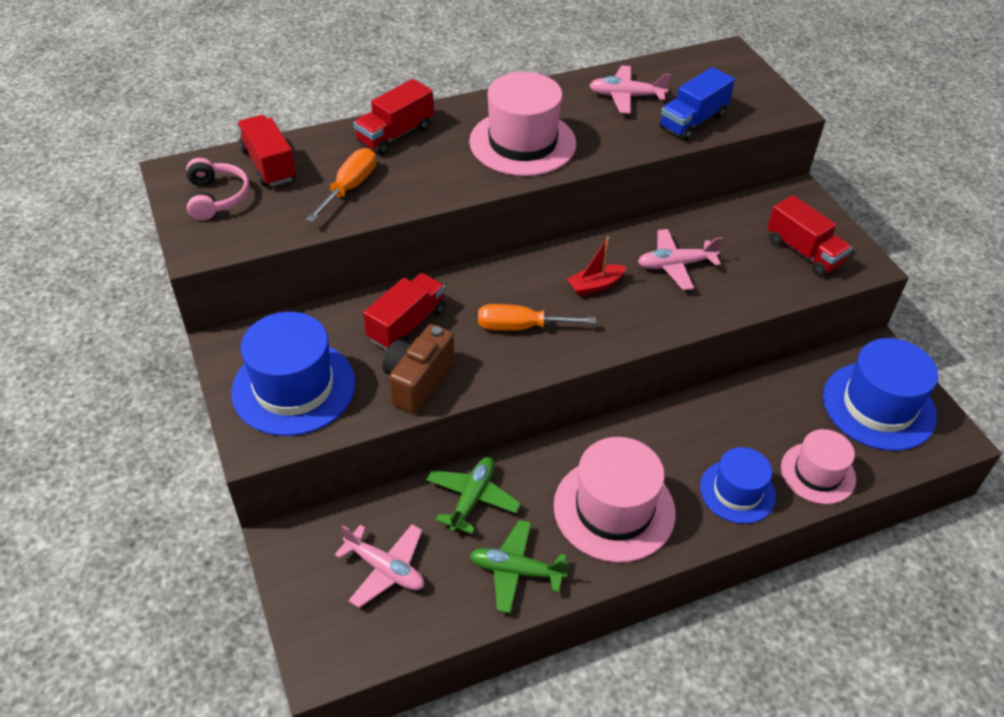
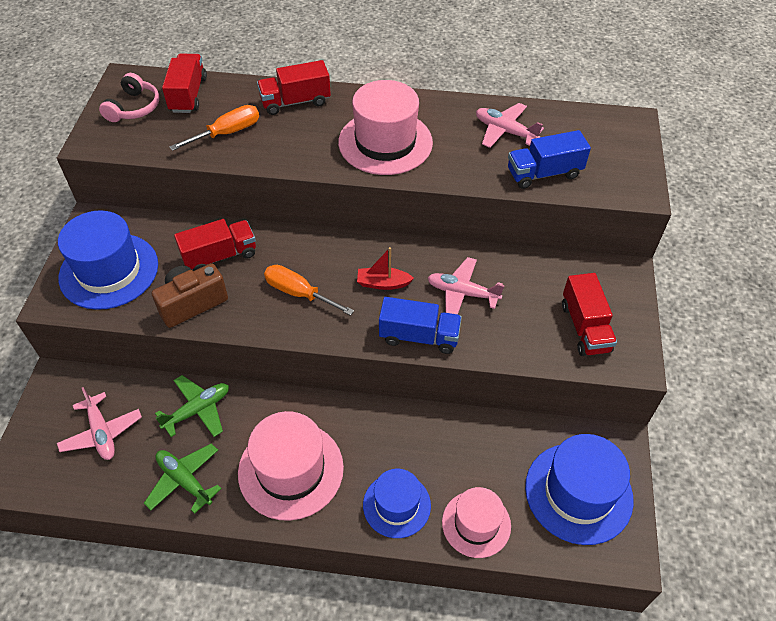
camera: 30 degrees right, 5 degrees up
none -> blue truck [379,297,462,354]

